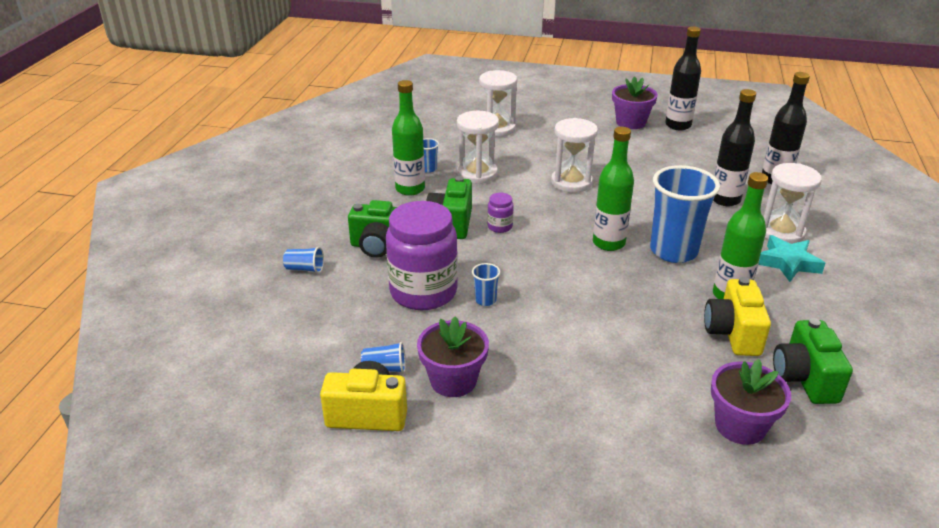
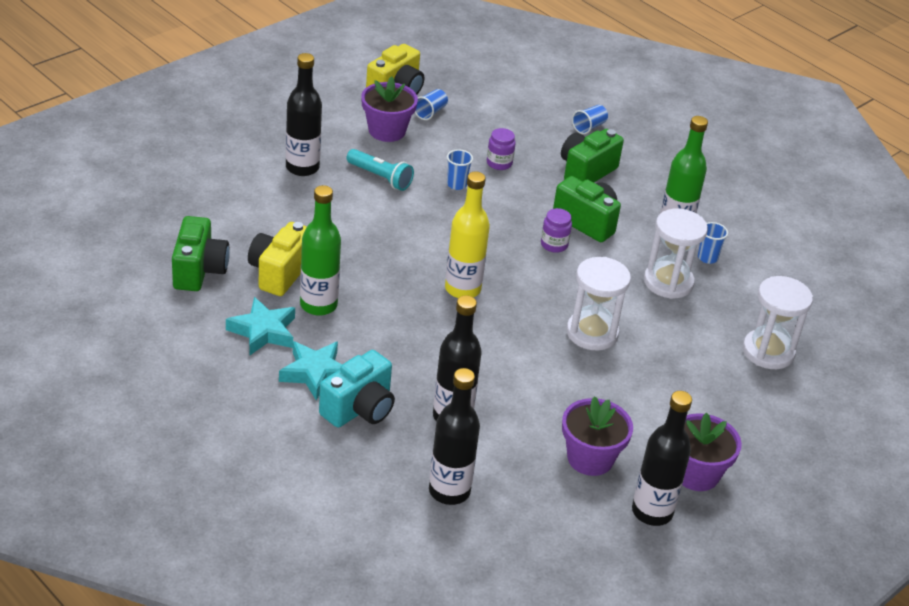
camera: 120 degrees right, 5 degrees up
purple jar [386,201,458,310] -> purple jar [487,128,516,170], size x0.42
green bottle [593,127,634,251] -> yellow bottle [445,172,490,298]
blue cup [650,165,720,263] -> none
yellow camera [704,277,771,356] -> yellow camera turned 105 degrees counterclockwise [248,222,307,296]
purple flower pot [711,359,791,445] -> purple flower pot moved to [562,396,633,476]
white hourglass [764,163,822,244] -> turquoise camera [319,350,395,428]
green camera [773,318,853,404] -> green camera turned 60 degrees clockwise [172,216,230,291]
none -> turquoise star [226,297,295,355]
none -> black bottle [286,53,322,176]
none -> turquoise flashlight [347,149,414,191]

